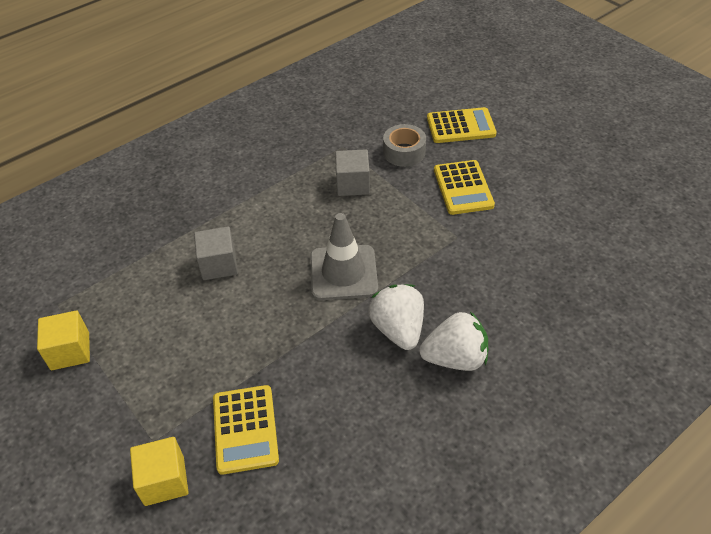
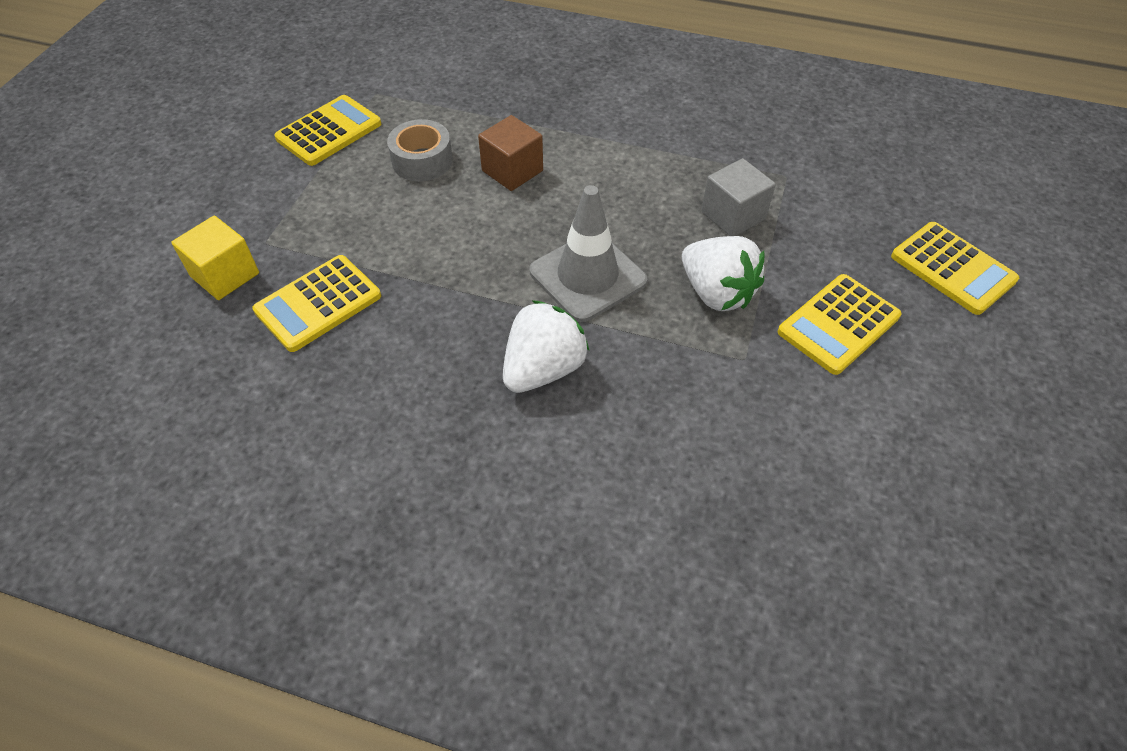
camera: 55 degrees right, 5 degrees up
yellow cube [37,310,90,370] -> yellow calculator [274,95,381,166]
grey cube [194,226,238,280] -> brown cube [478,115,543,191]
grey tape [383,124,426,167] -> grey tape moved to [387,119,453,181]
white strawberry [419,312,488,371] -> white strawberry moved to [682,236,764,311]

